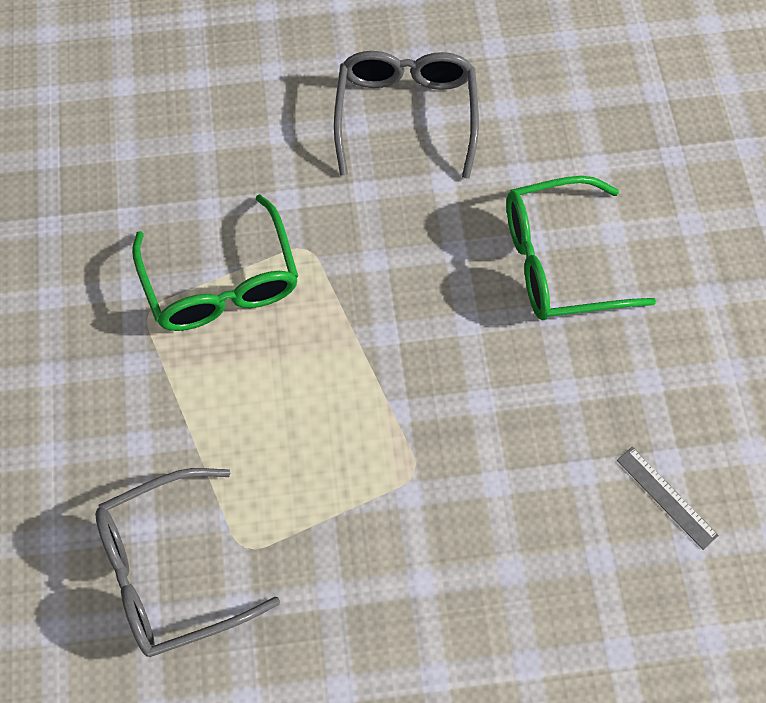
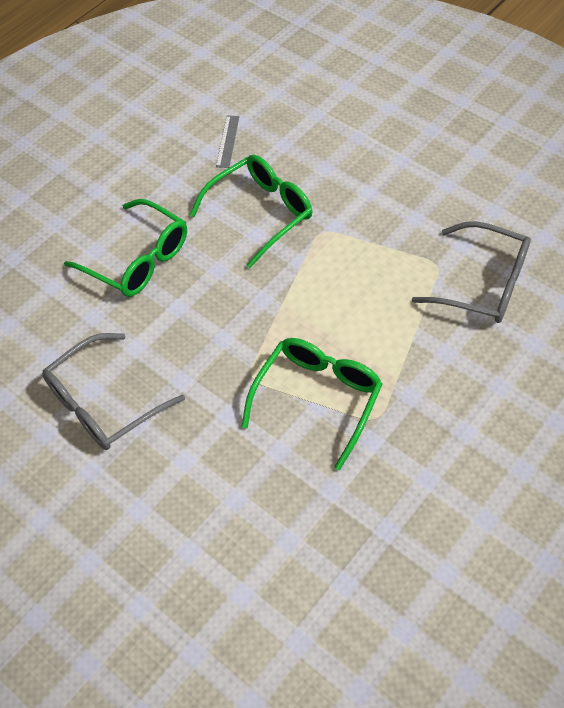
camera: 130 degrees left, 10 degrees down
none -> green glasses [190,155,312,268]

